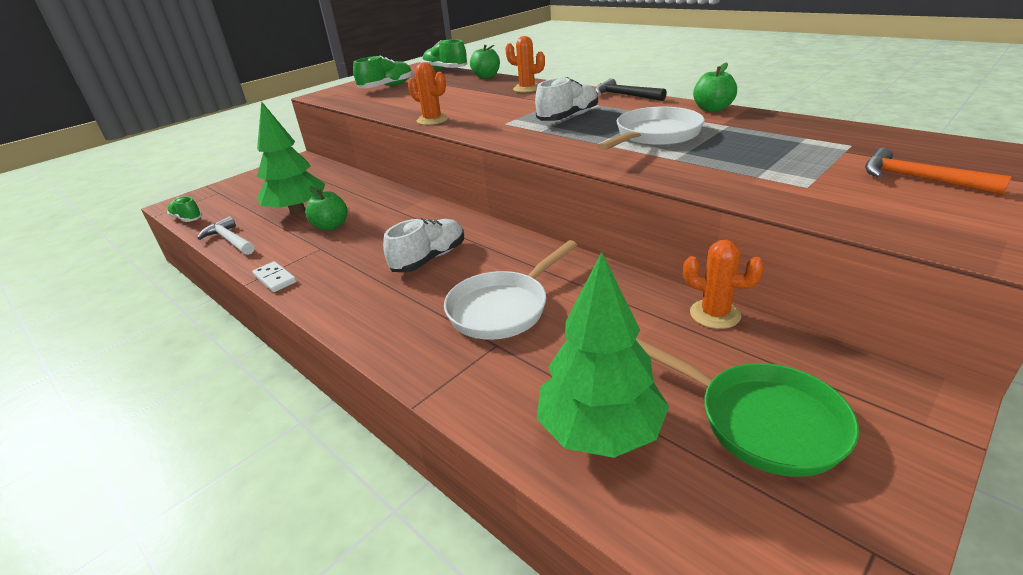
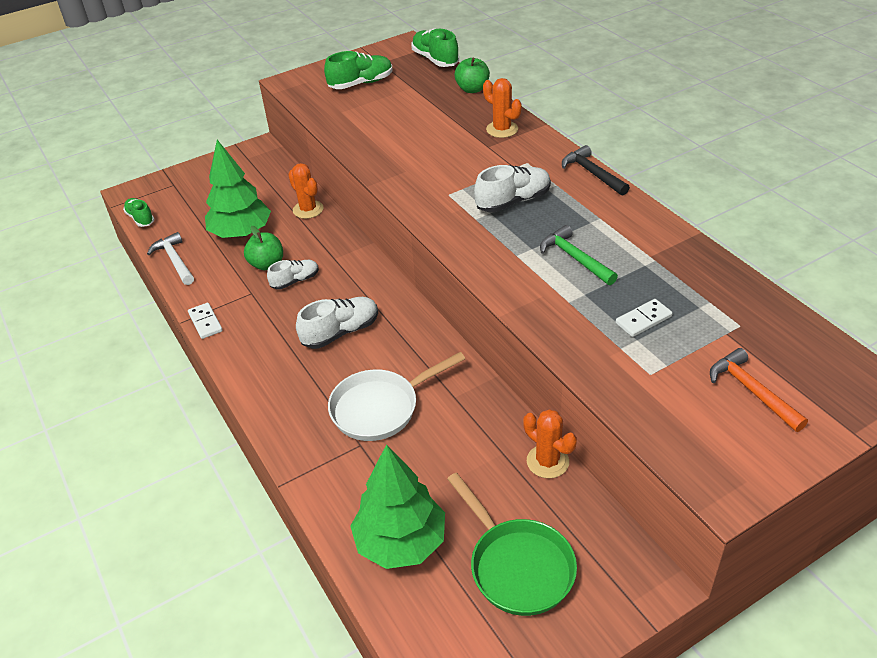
camera: 15 degrees right, 10 degrees up
orange cactus [408,62,448,125] -> orange cactus moved to [288,163,323,219]
white pan [598,107,705,150] -> green hammer [540,225,618,285]
green apple [693,62,737,112] -> none
none -> white shoe [267,260,319,290]
none -> white domino [616,299,672,337]

